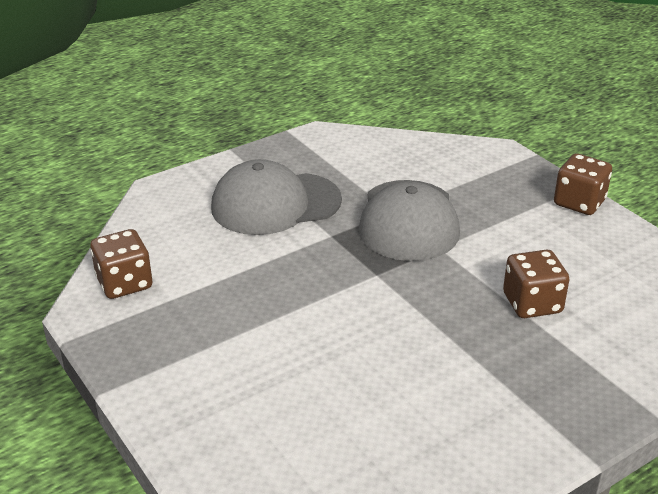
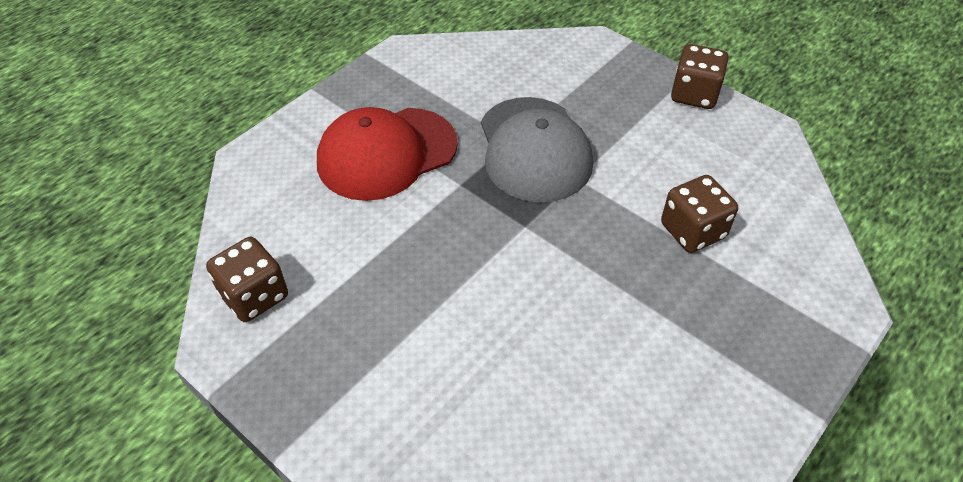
camera: 15 degrees left, 15 degrees up
grey cap [211,159,342,235] -> red cap [317,107,458,201]

